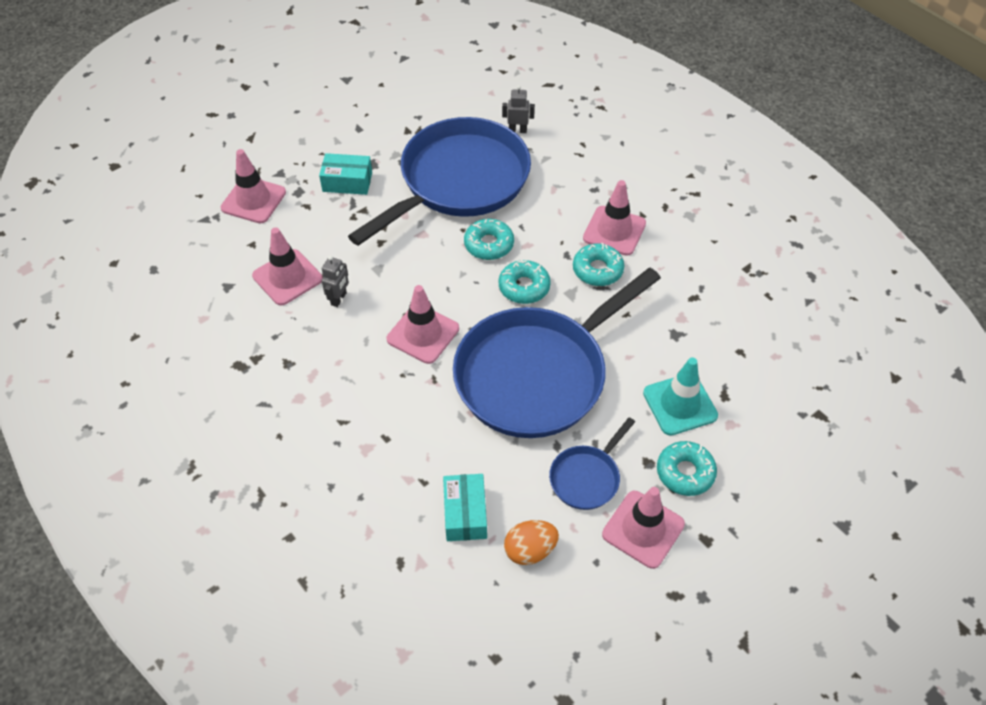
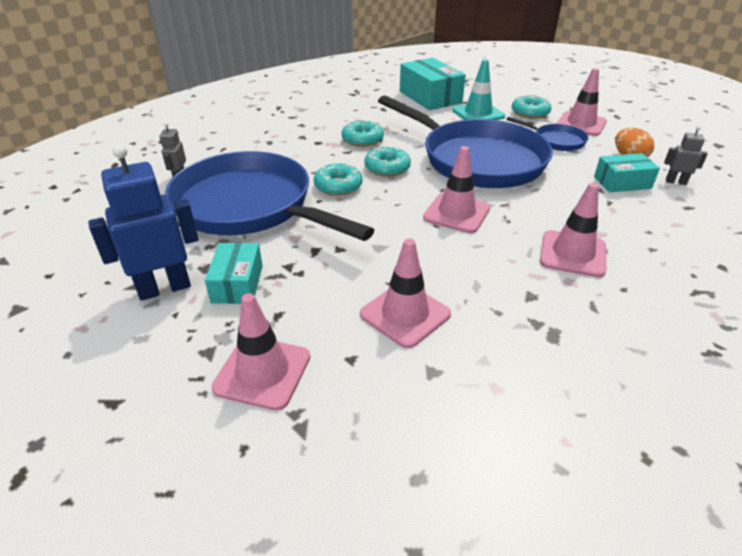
camera: 95 degrees left, 15 degrees down
grey robot [322,256,349,307] -> grey robot moved to [664,126,708,185]
pink traffic cone [583,180,646,256] -> pink traffic cone moved to [540,183,606,278]
none -> blue robot [88,144,199,301]
none -> turquoise box [400,58,466,110]

